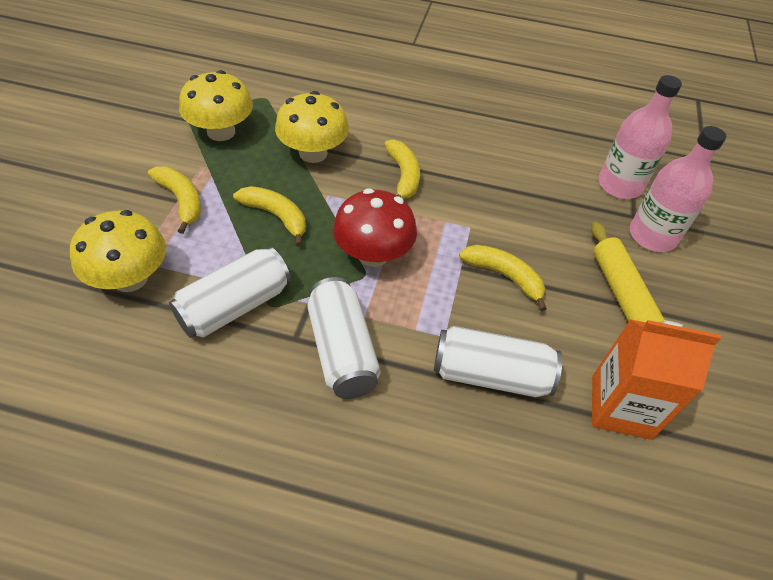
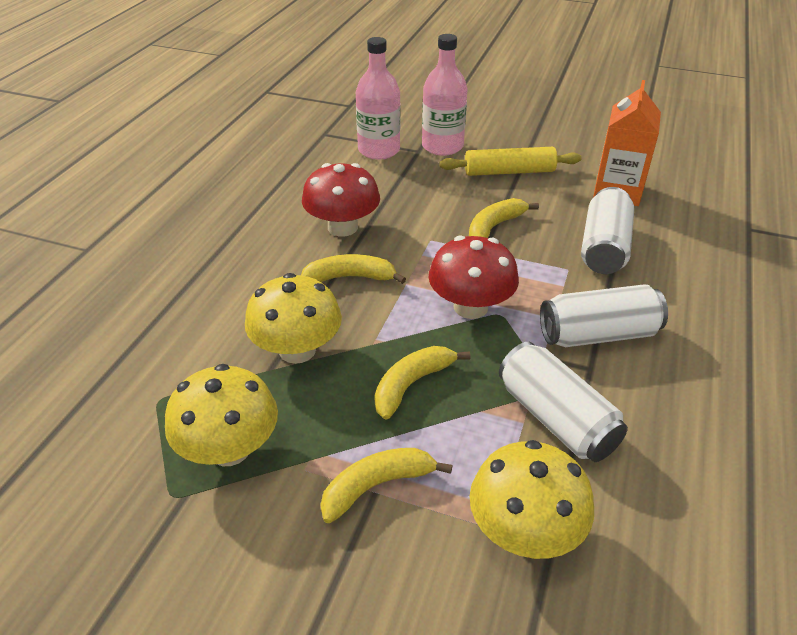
camera: 80 degrees left, 10 degrees down
none -> red mushroom [302,163,380,237]

